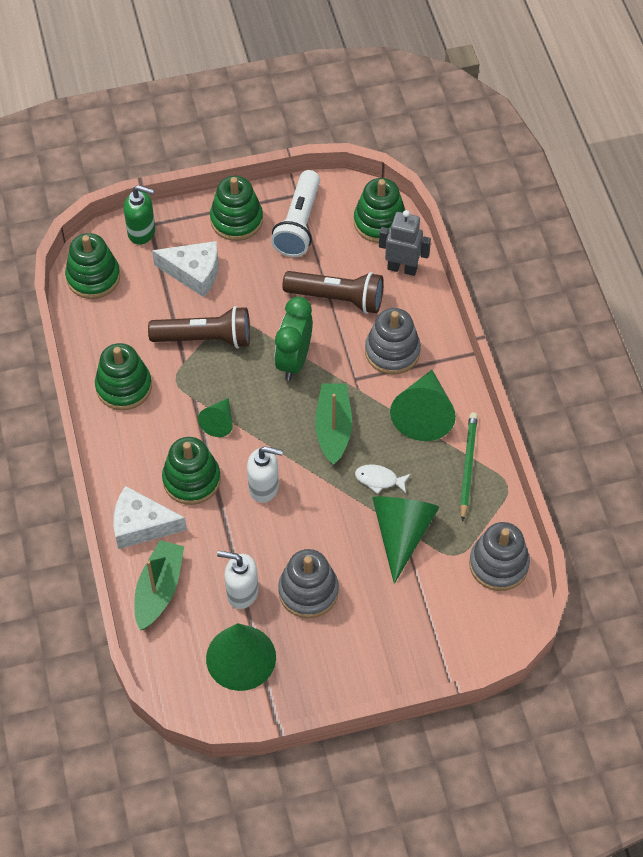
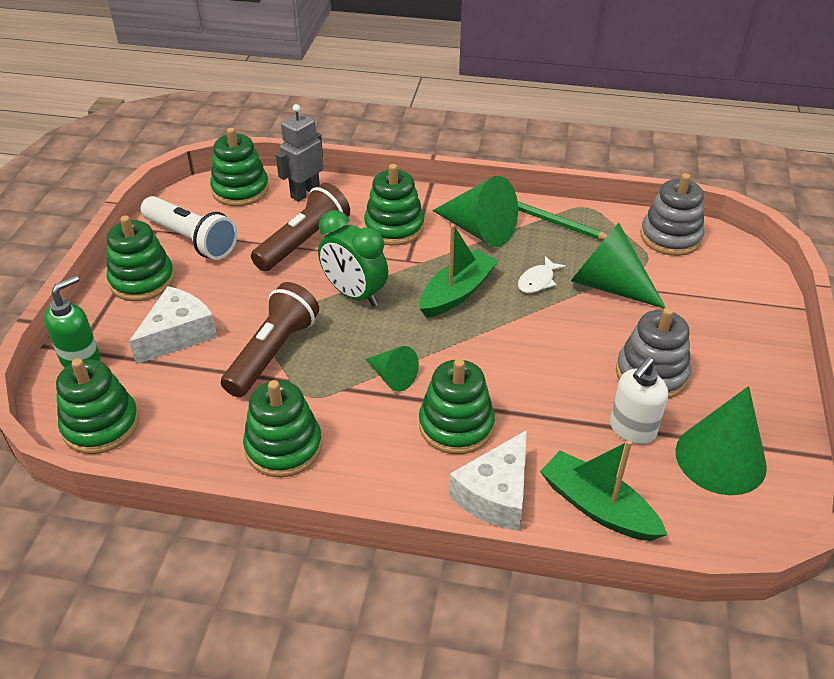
camera: 65 degrees left, 15 degrees down
white soap dispenser [247,446,283,503] -> none
green boat [315,383,352,465] -> green boat turned 105 degrees clockwise [419,224,498,318]
grey stacking toy [365,308,421,375] -> green stacking toy [364,164,424,245]

